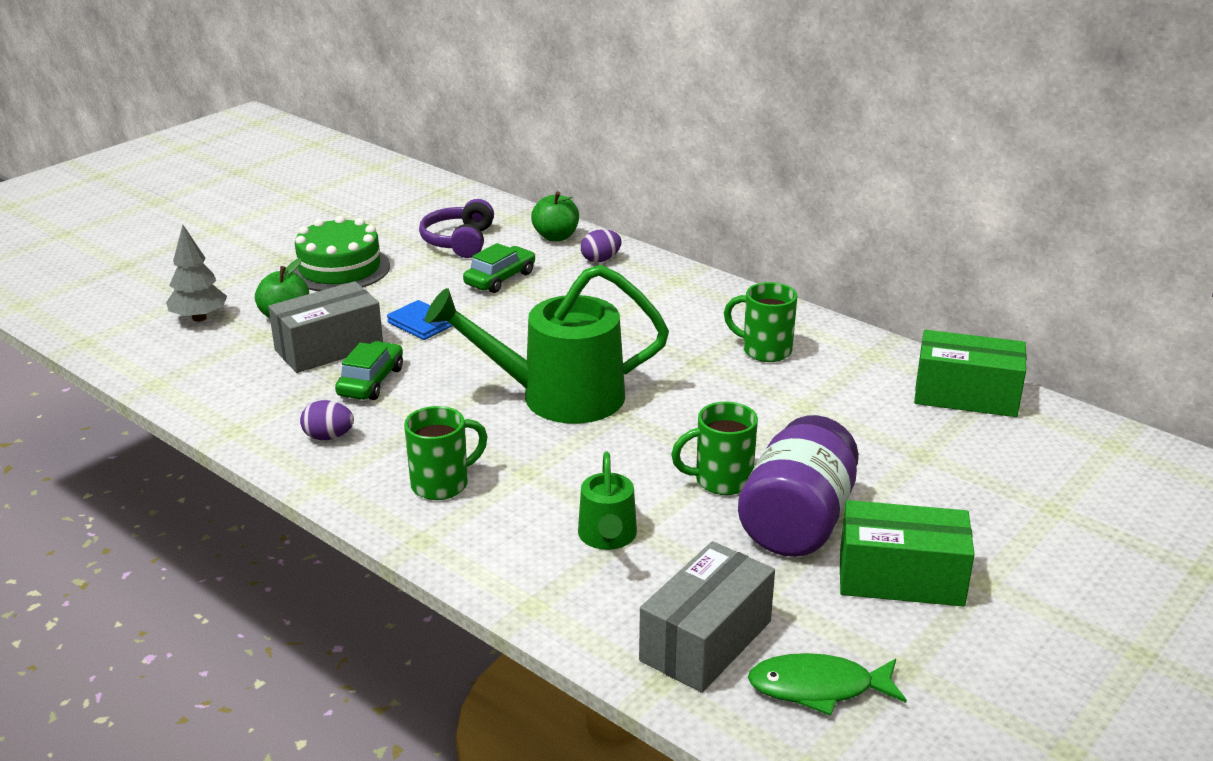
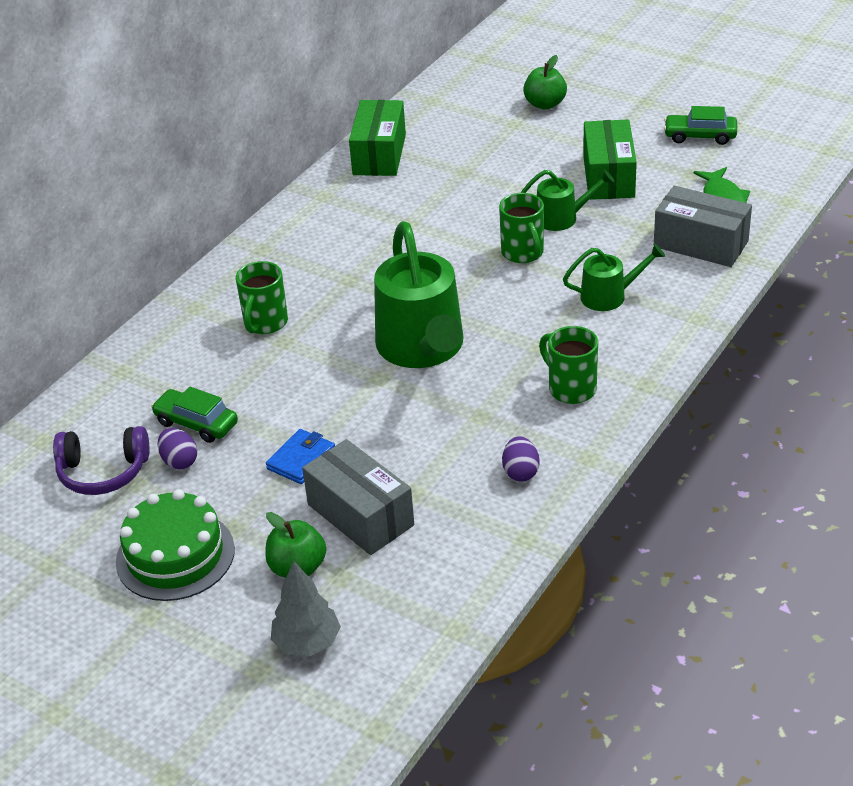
camera: 95 degrees left, 10 degrees up
green car [335,341,403,400] -> green car moved to [664,106,737,145]
green apple [531,191,579,242] -> green apple moved to [523,55,567,109]
purple egg [581,229,622,262] -> purple egg moved to [158,428,197,470]
green mug [724,282,797,362] -> green mug moved to [236,261,288,334]
purple jar [738,415,859,557] -> green watering can [521,170,615,231]

